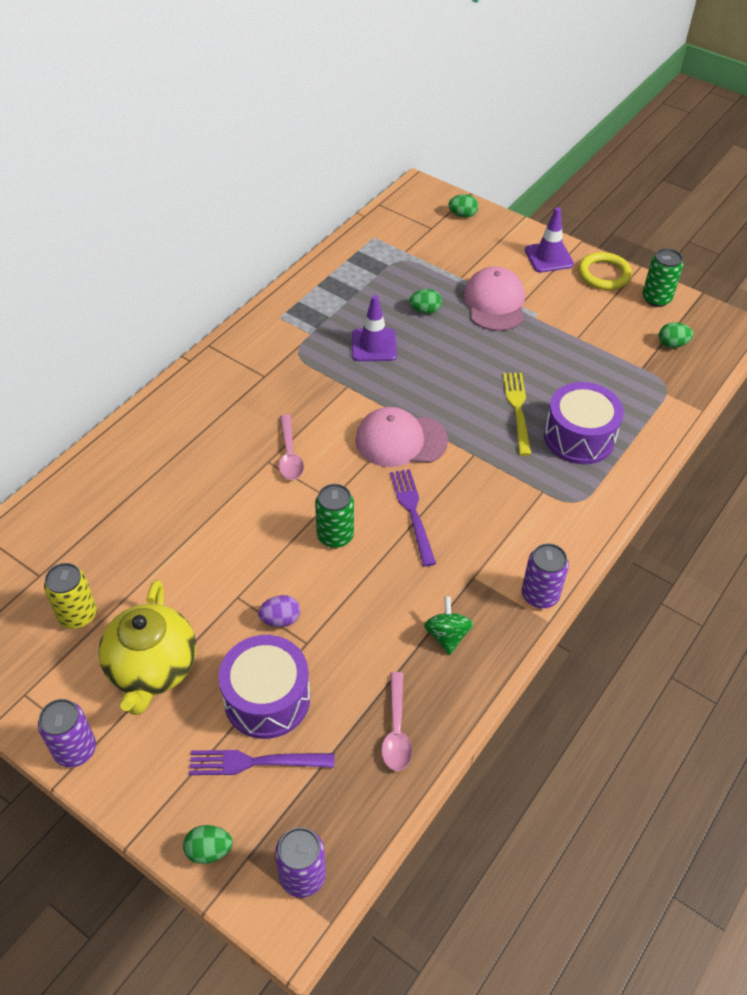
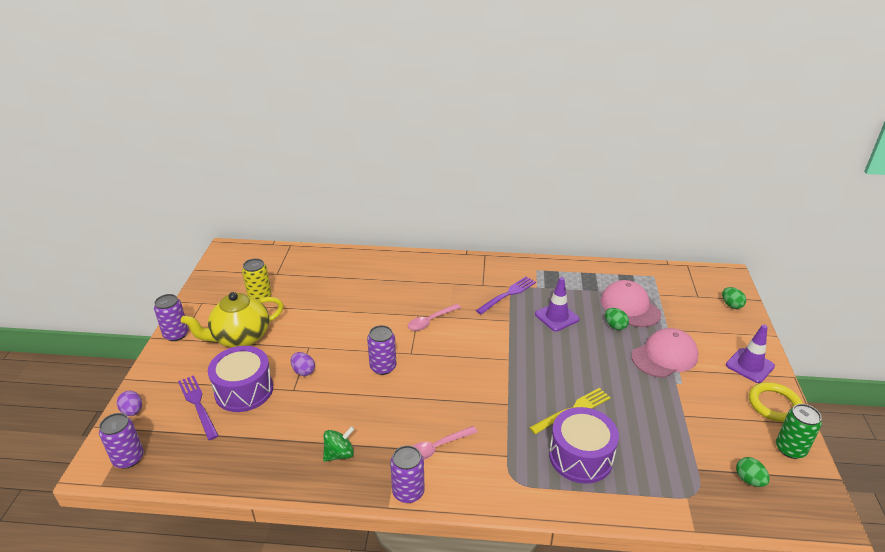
camera: 60 degrees right, 15 degrees down
green egg [183,825,233,864] -> purple egg [117,391,142,416]
green can [315,484,354,548] -> purple can [367,325,396,375]
pink cap [355,407,448,467] -> pink cap moved to [601,280,661,327]
pink spoon [381,672,412,771] -> pink spoon moved to [413,426,478,460]
purple fork [390,469,436,567] -> purple fork moved to [476,276,536,314]

